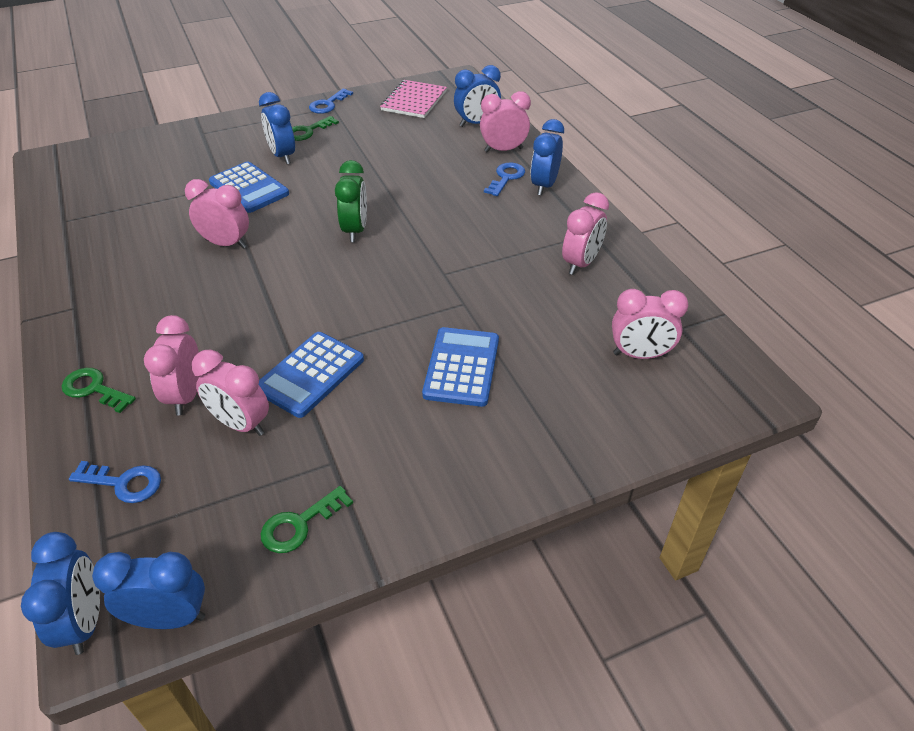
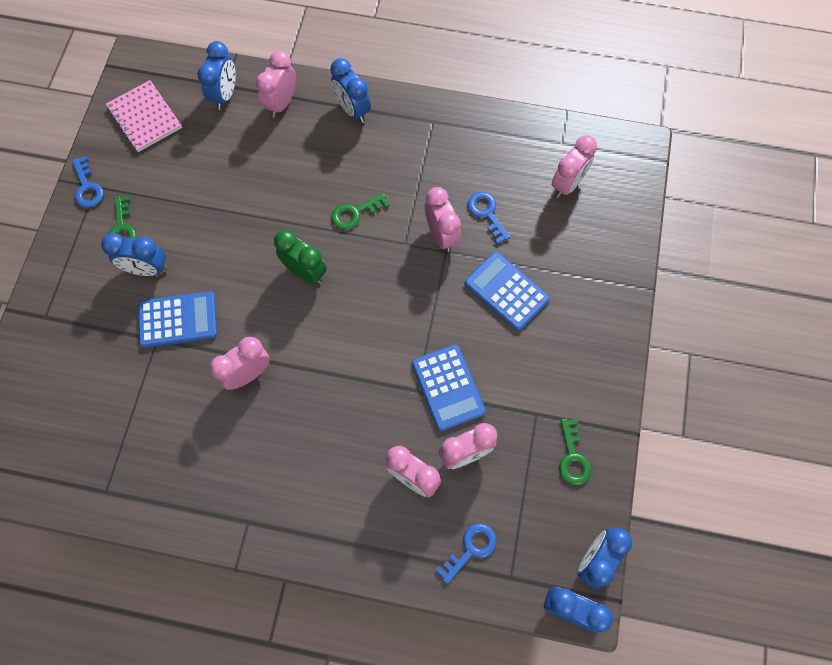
camera: 55 degrees left, 25 degrees up
green key [62,368,136,413] -> green key moved to [331,193,390,230]
blue key [484,162,525,196] -> blue key moved to [468,192,510,244]
pink clock [562,192,609,275] -> pink clock moved to [425,187,461,252]

